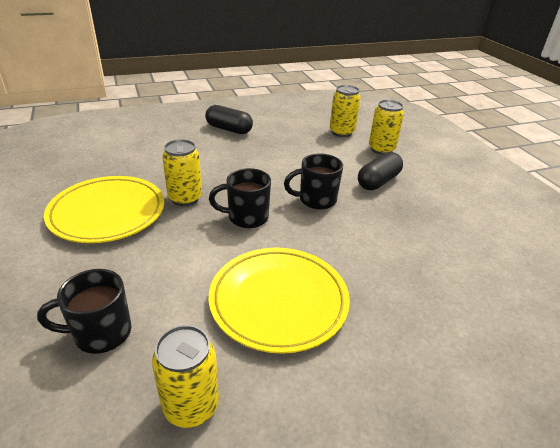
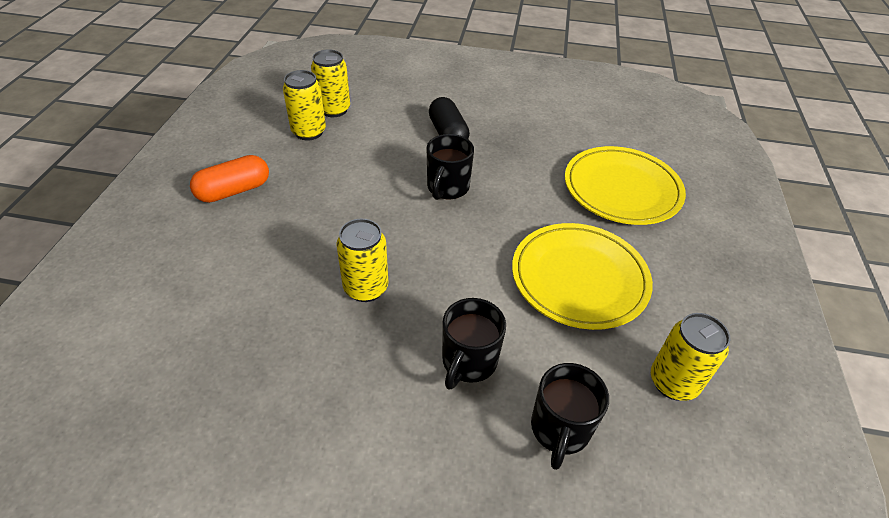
camera: 60 degrees left, 10 degrees up
yellow plate [44,176,164,243] -> yellow plate moved to [565,146,686,225]
black capsule [205,105,253,134] -> orange capsule [190,155,269,203]
black mug [209,168,271,228] -> black mug moved to [442,298,506,390]
yellow can [369,100,404,155] -> yellow can moved to [283,70,326,140]

